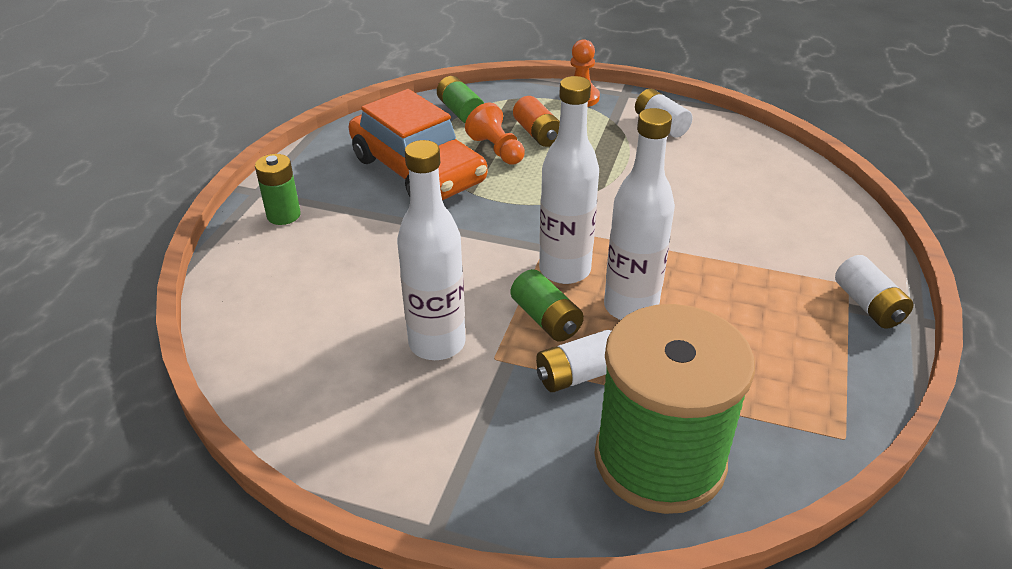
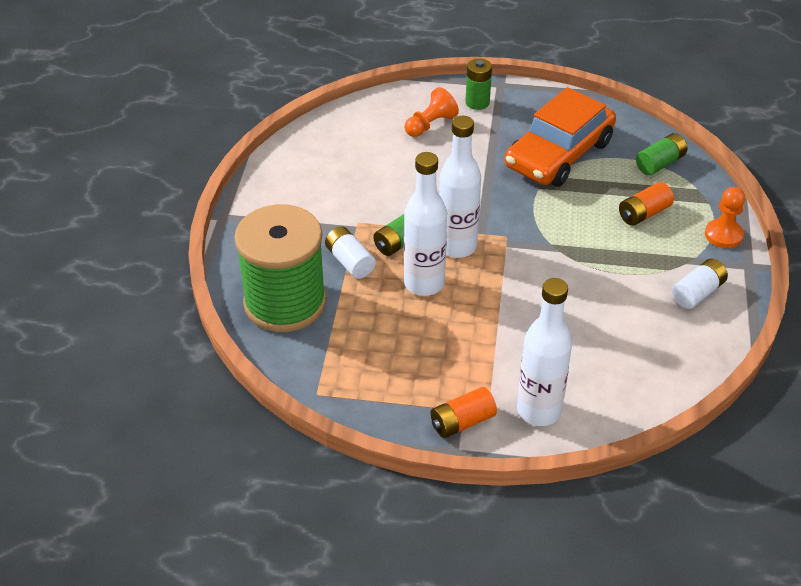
camera: 80 degrees right, 5 degrees up
white bottle [397,140,466,360] -> white bottle moved to [517,278,572,426]
orange pawn [465,102,525,164] -> orange pawn moved to [405,87,459,137]
white battery [835,255,914,328] -> orange battery [431,387,497,438]

